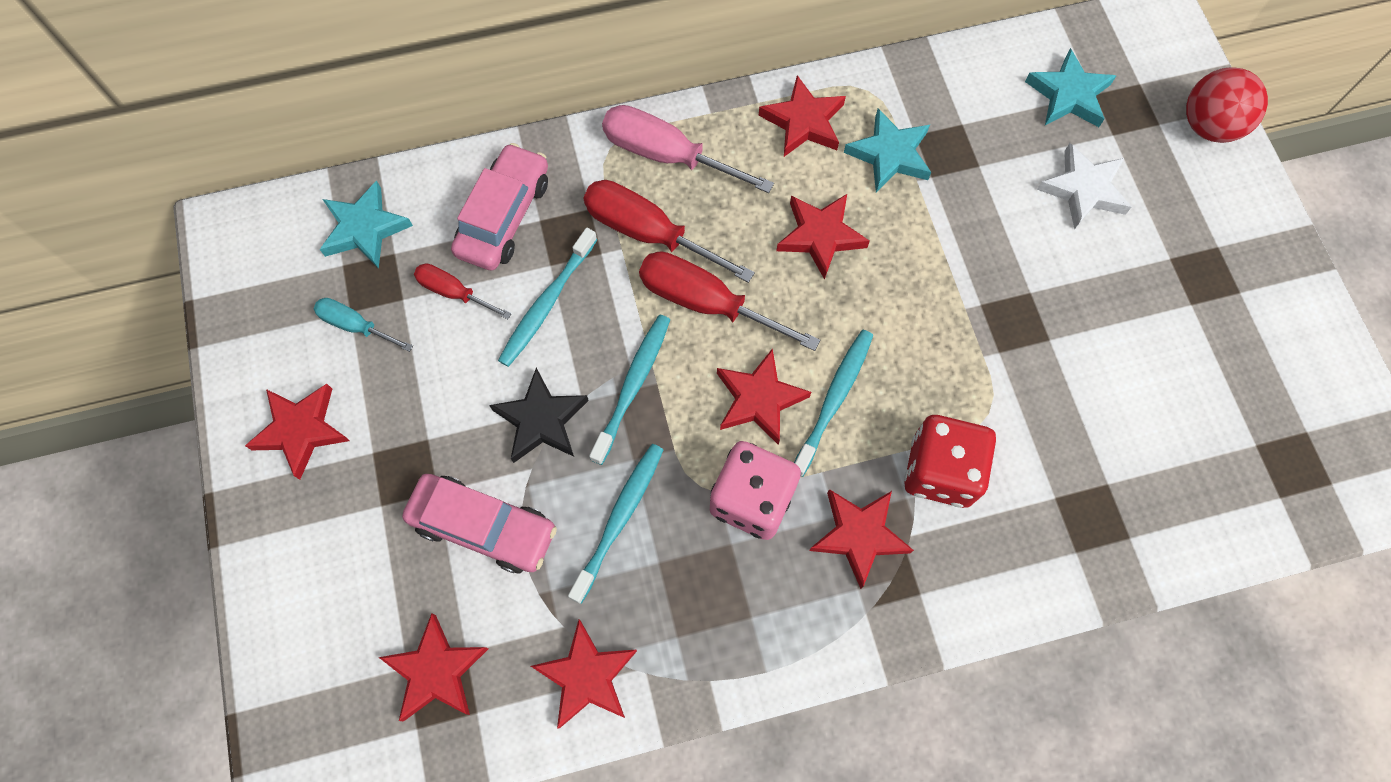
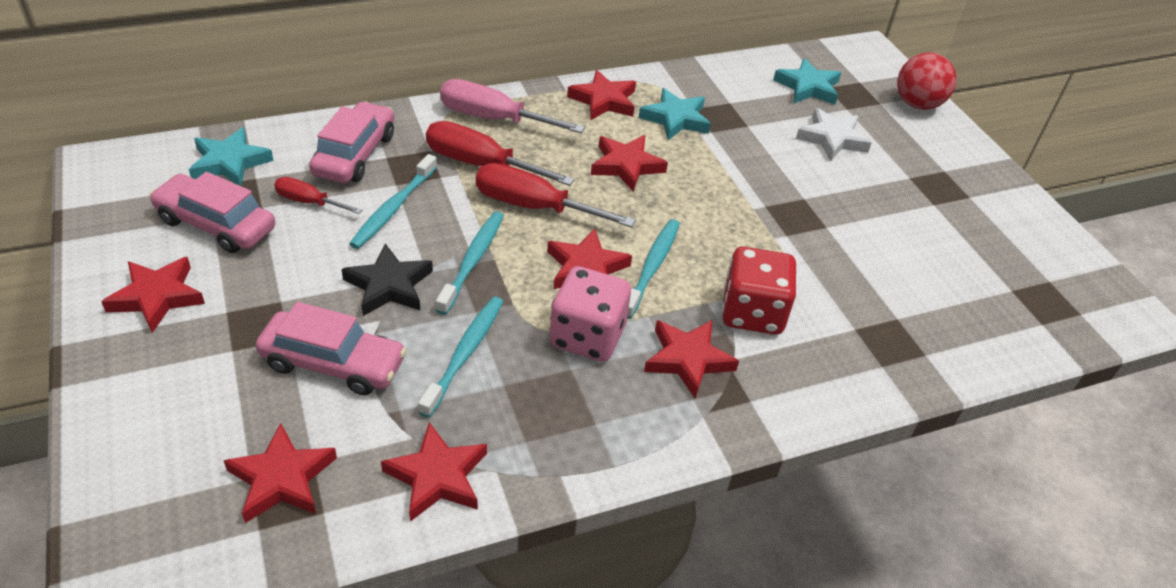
camera: 10 degrees left, 25 degrees down
turquoise screwdriver [314,298,413,352] -> pink car [149,172,275,253]

